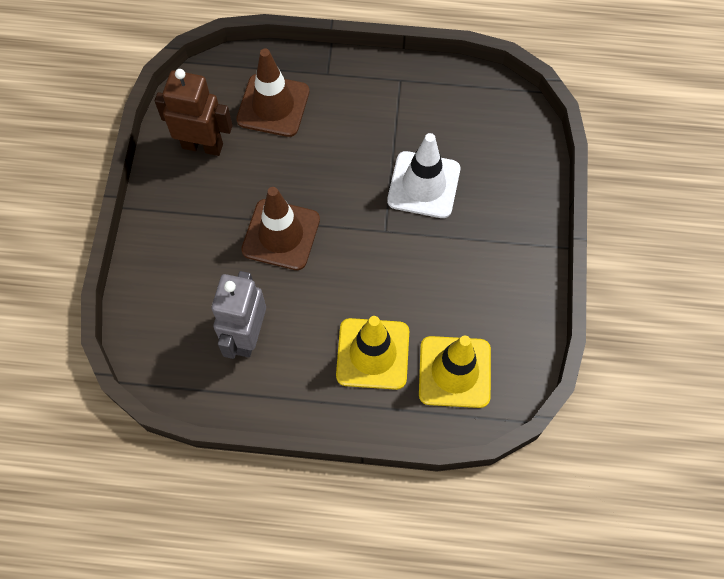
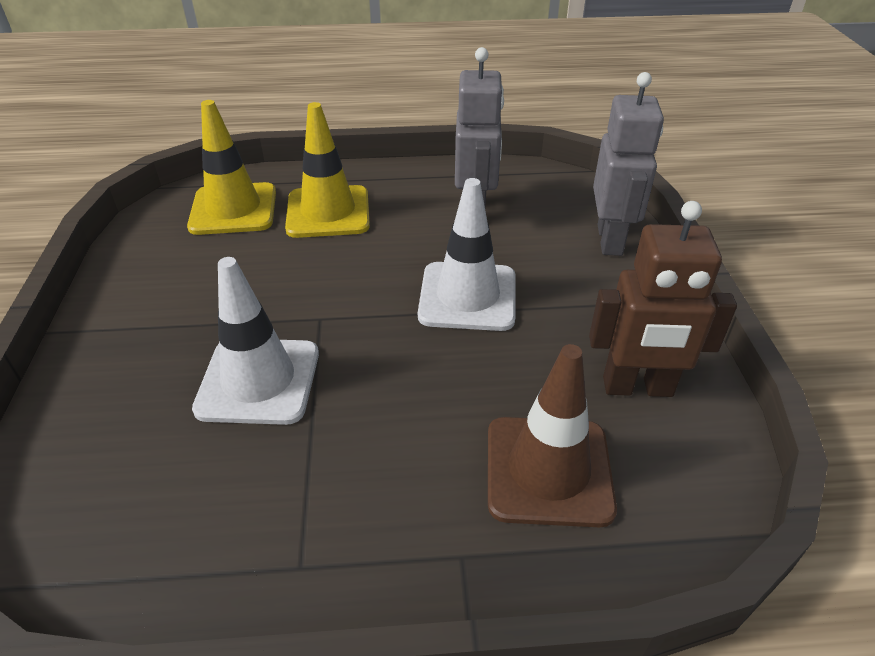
camera: 170 degrees right, 25 degrees down
brown traffic cone [241,187,320,270] -> white traffic cone [418,178,516,331]
none -> grey robot [593,72,664,256]

